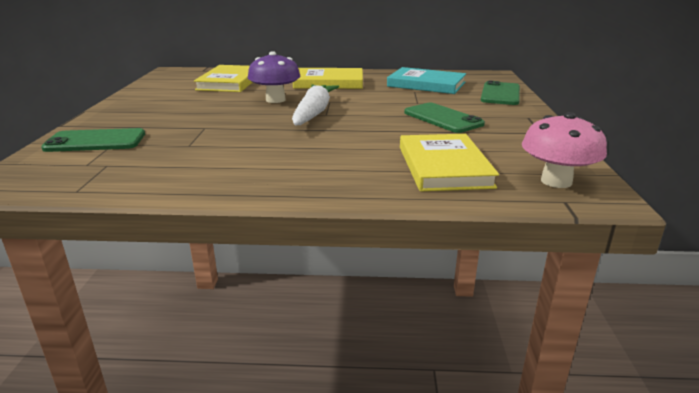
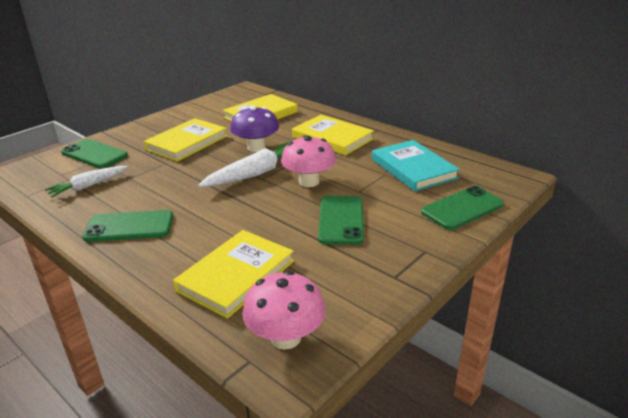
camera: 40 degrees right, 5 degrees up
none -> white carrot [45,166,128,197]
none -> green phone [82,210,173,242]
none -> yellow book [144,118,227,162]
none -> pink mushroom [281,135,336,187]

